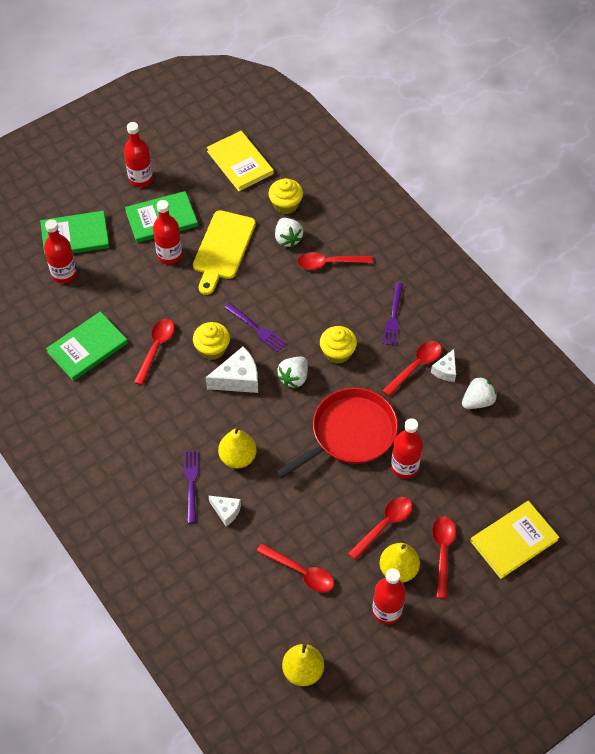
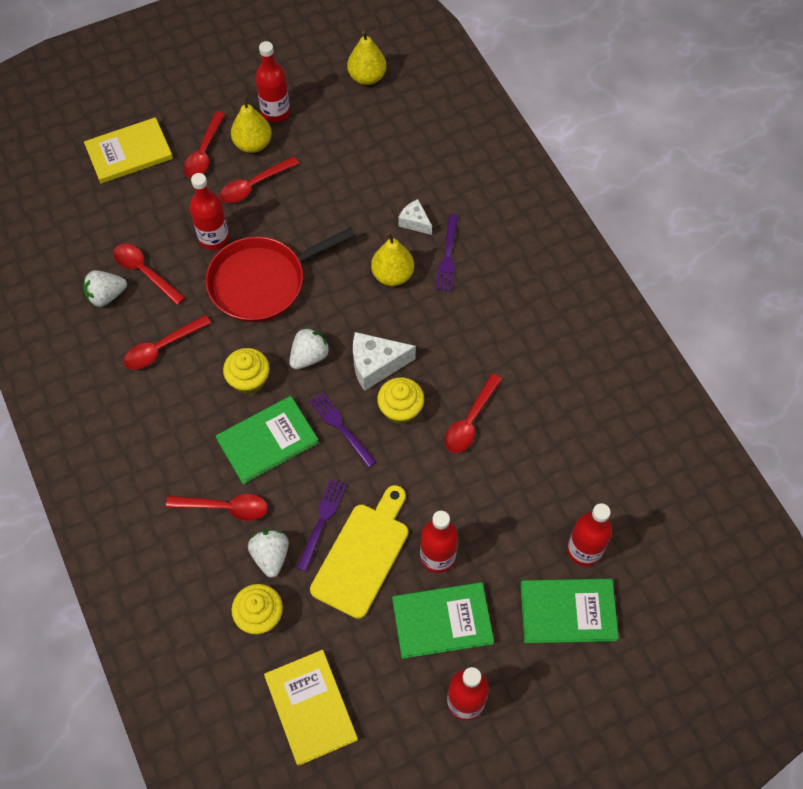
camera: 170 degrees left, 5 degrees up
green book [46,311,128,381] -> green book moved to [216,396,319,484]
red spoon [256,543,334,593] -> red spoon moved to [113,244,186,305]
purple fork [382,282,403,346] -> purple fork moved to [297,479,347,572]
white cheese [431,349,456,382] -> none

